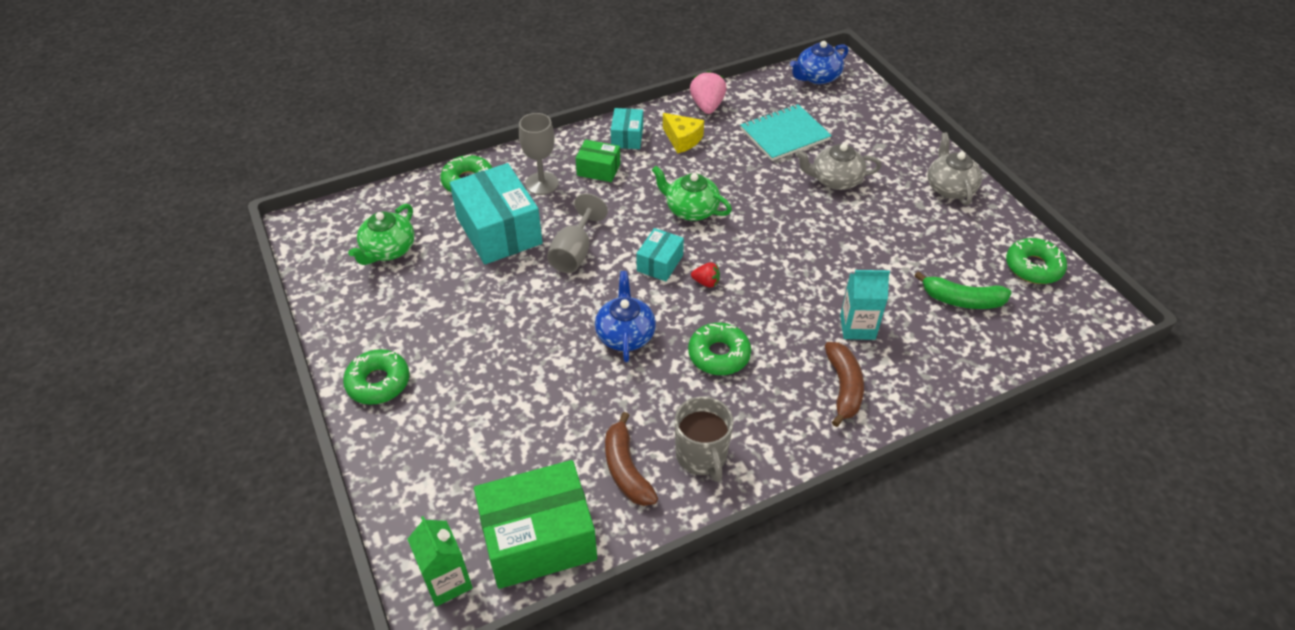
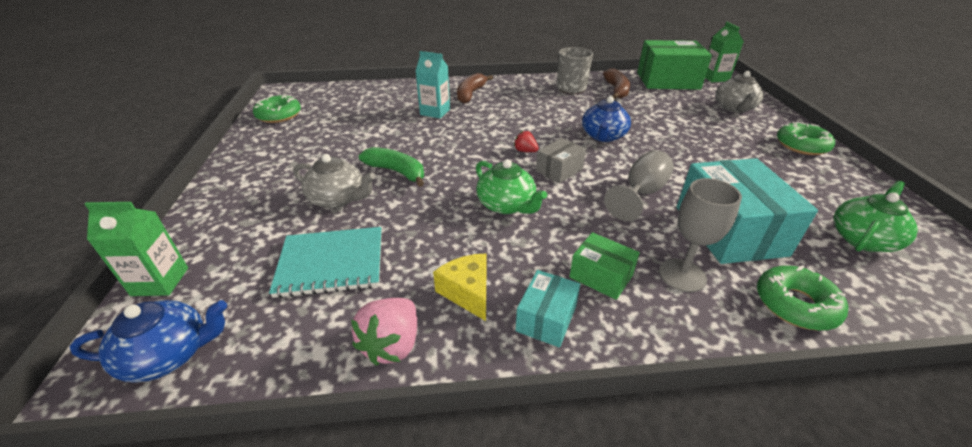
camera: 160 degrees left, 10 degrees down
turquoise box [636,228,684,281] -> grey box [536,138,586,183]
green donut [688,323,751,375] -> none
green banana [914,271,1012,309] -> green banana moved to [359,147,424,187]
grey teapot [928,132,982,205] -> grey teapot moved to [716,71,764,113]
none -> green carton [85,202,188,296]

